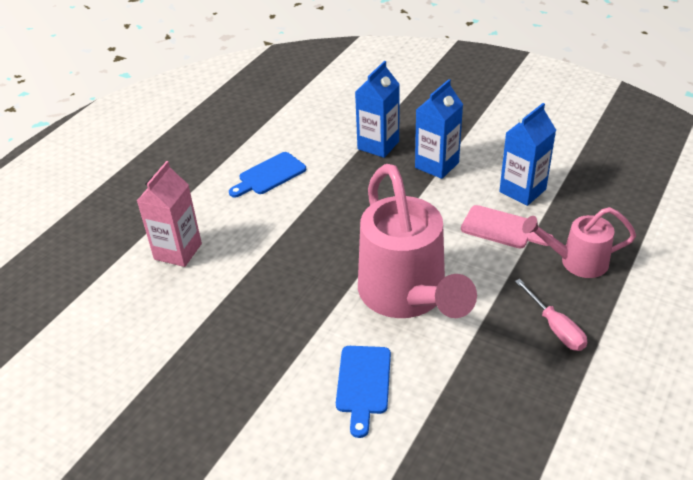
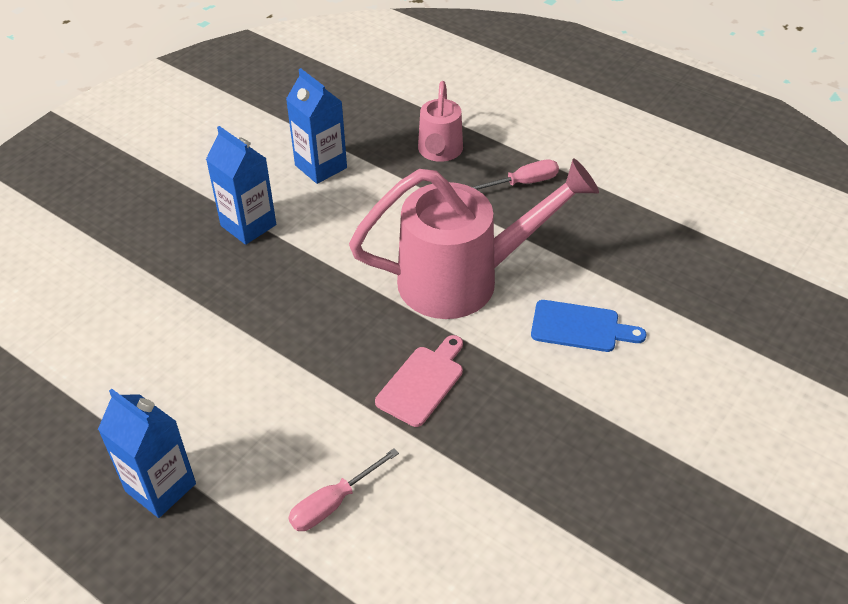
camera: 85 degrees left, 5 degrees up
pink carton [137,161,202,267] -> pink screwdriver [288,448,399,531]
blue cutting board [229,152,306,197] -> none
blue carton [355,61,400,158] -> blue carton moved to [98,389,196,518]
pink cutting board [461,205,553,248] -> pink cutting board moved to [375,335,463,427]

